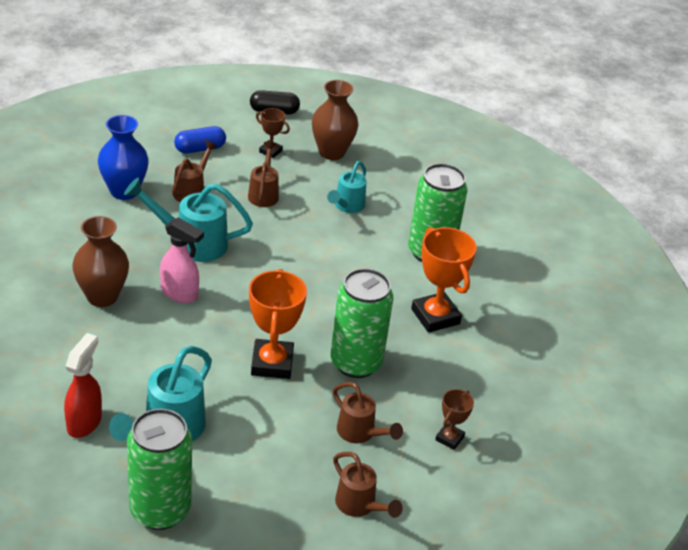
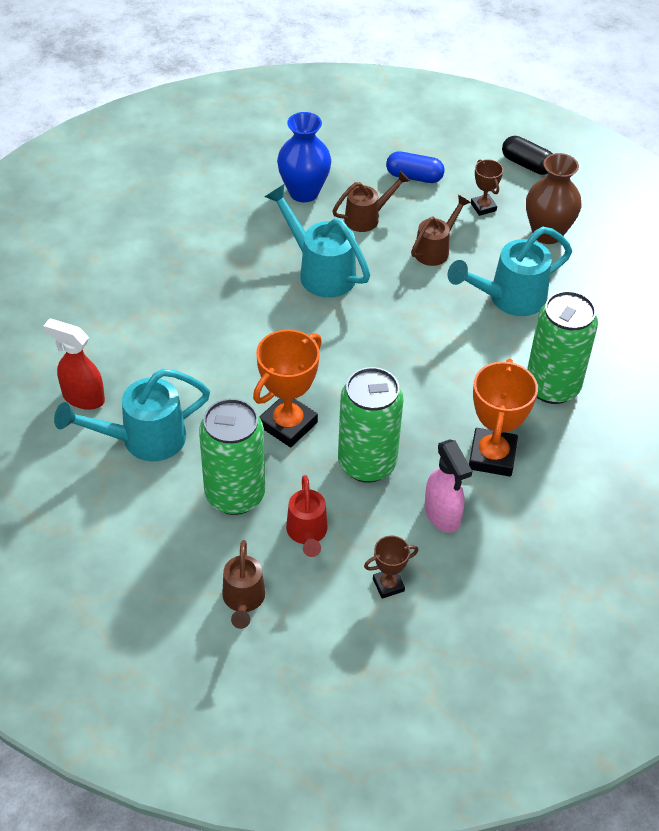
camera: 40 degrees right, 10 degrees up
red spray bottle [64,333,102,438] -> red spray bottle turned 120 degrees counterclockwise [43,318,105,410]
brown vase [72,216,129,307] -> none
green can [127,409,192,530] -> green can moved to [199,398,265,515]
pink spray bottle [160,217,204,303] -> pink spray bottle moved to [425,439,472,533]
turquoise watering can [327,161,366,213] -> turquoise watering can [448,227,572,316], size x1.58
brown watering can [333,382,403,443] -> red watering can [286,475,327,557]

